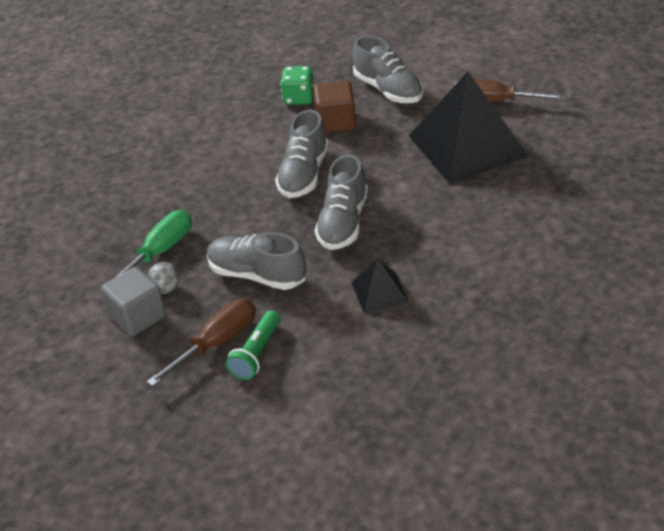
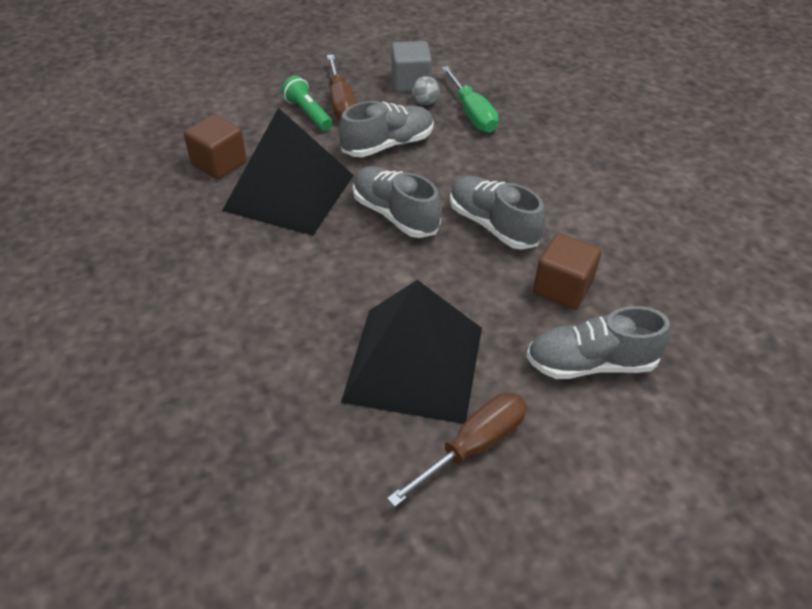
camera: 120 degrees right, 5 degrees up
green dice [280,66,314,105] -> none
black pyramid [351,258,409,313] -> black pyramid [222,108,354,236], size x2.17
none -> brown cube [184,114,247,179]

